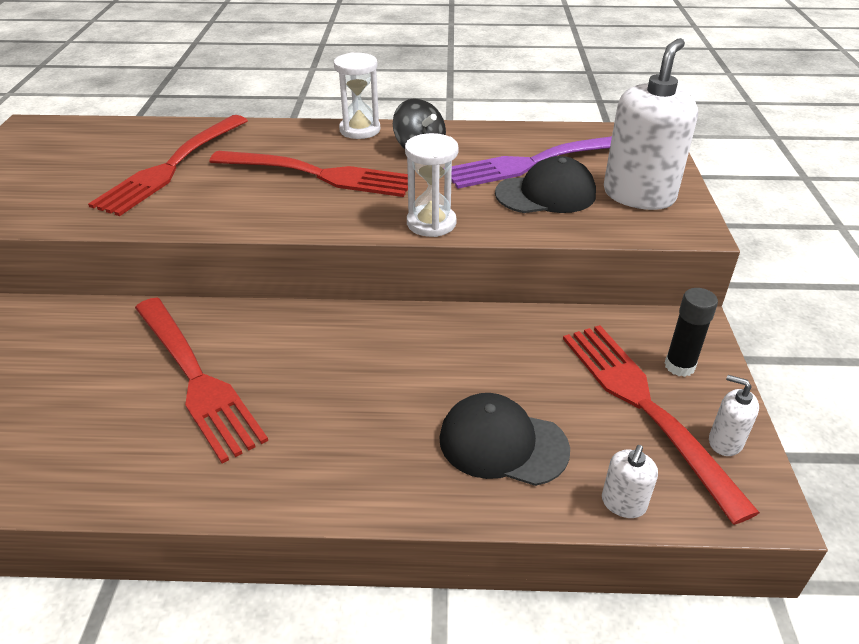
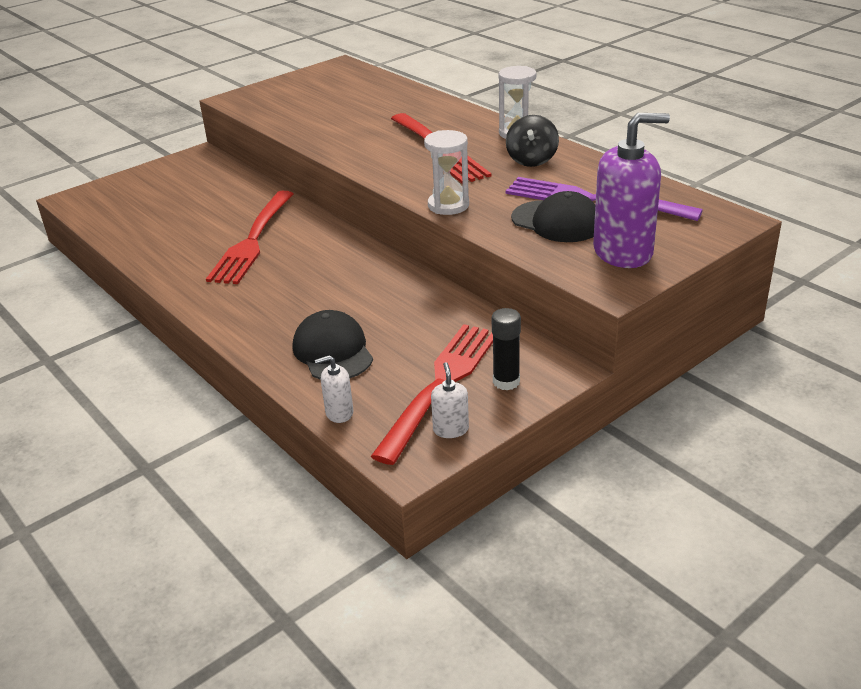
camera: 50 degrees right, 5 degrees down
red fork [88,115,248,216] -> none
white soap dispenser [604,38,698,210] -> purple soap dispenser [593,113,670,268]

